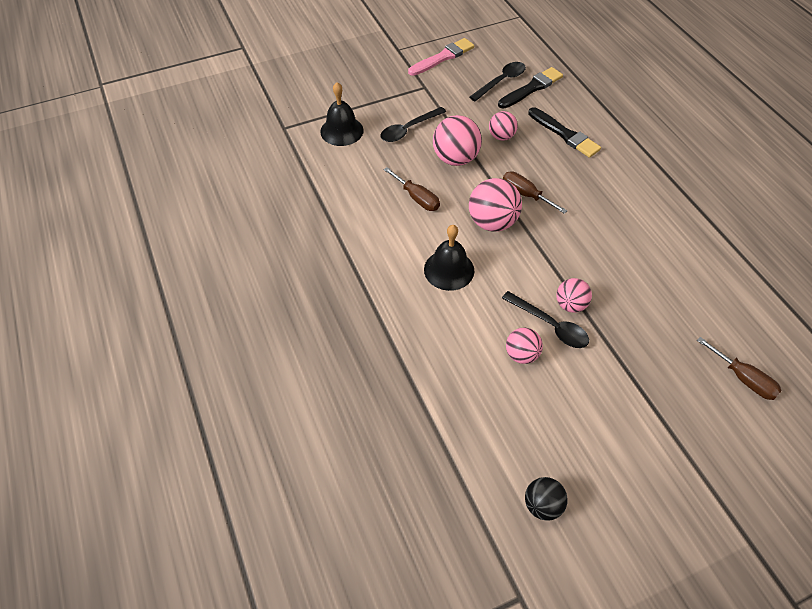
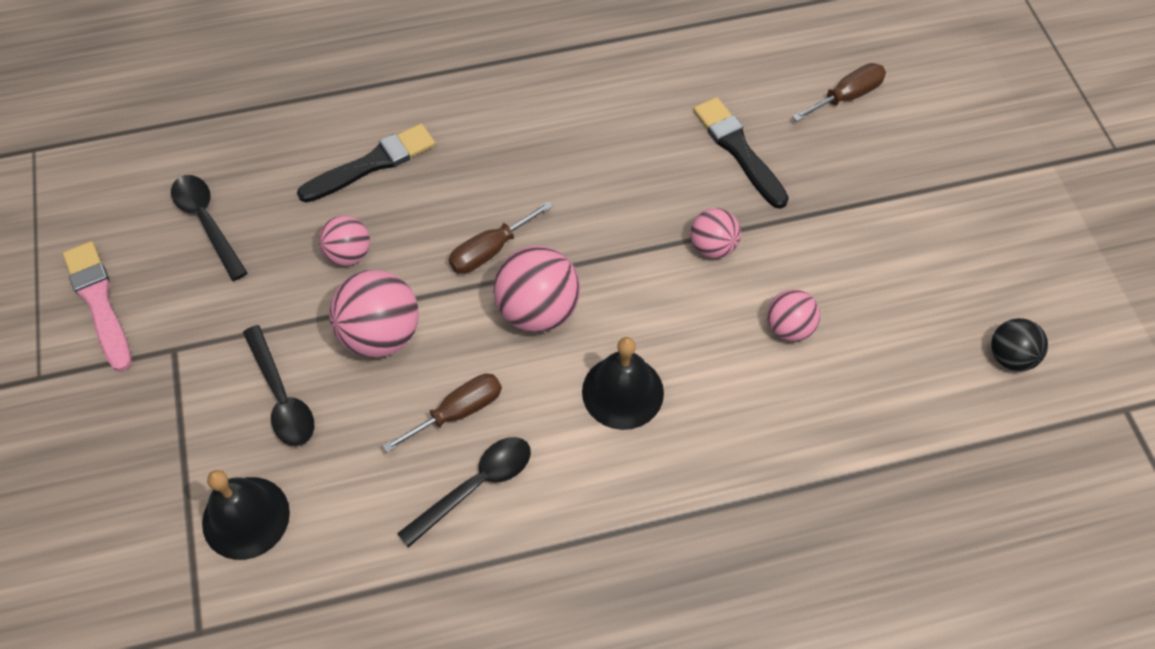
camera: 80 degrees left, 5 degrees up
black brush [498,67,563,109] -> black brush moved to [693,97,789,209]
black spoon [502,291,589,348] -> black spoon moved to [397,437,531,548]

